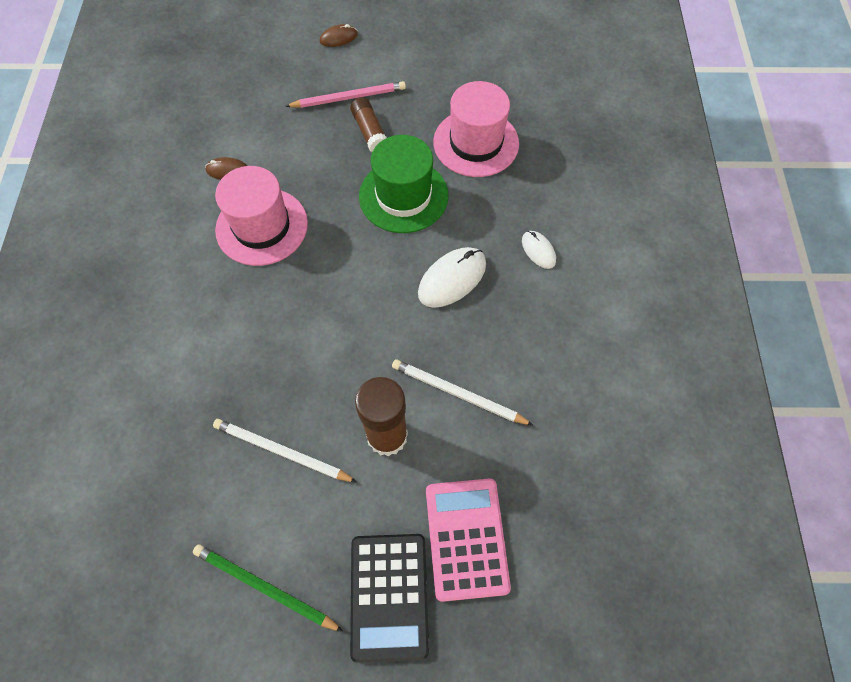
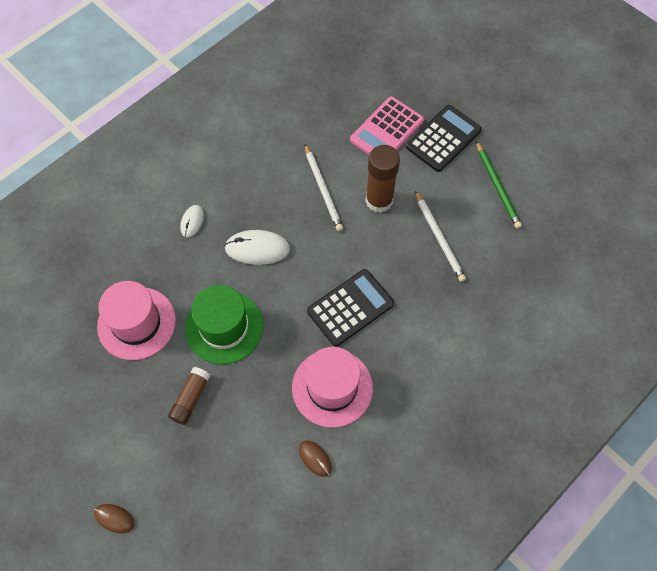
camera: 135 degrees left, 0 degrees up
pink pencil [285,81,406,108] -> none
none -> black calculator [307,269,394,347]

